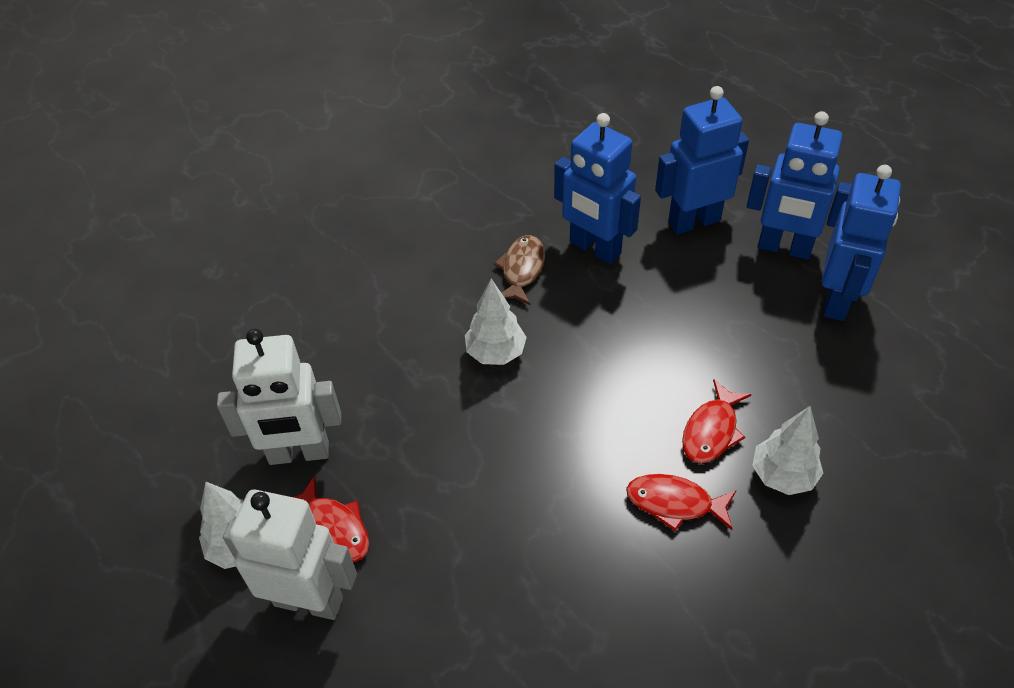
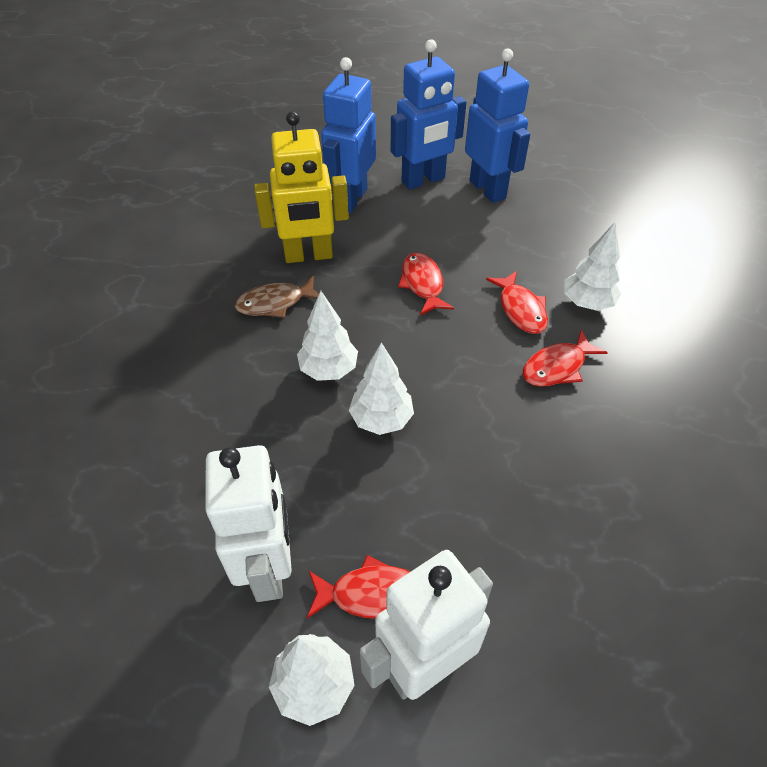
camera: 50 degrees left, 0 degrees up
white robot [217,329,341,465] -> white robot turned 45 degrees counterclockwise [205,445,292,602]
brown fish [493,235,545,306] -> brown fish turned 75 degrees counterclockwise [235,276,319,318]
blue robot [554,113,641,264] -> yellow robot [254,111,349,263]
none -> white tree [349,343,414,435]
none -> red fish [398,253,454,316]

